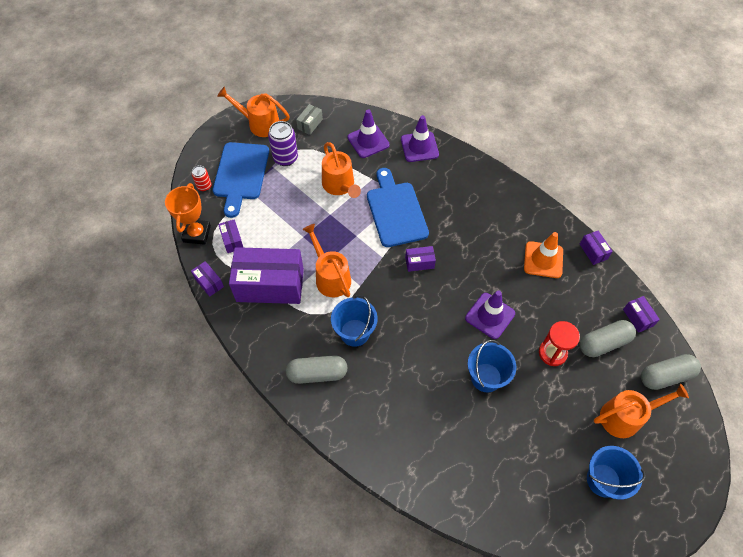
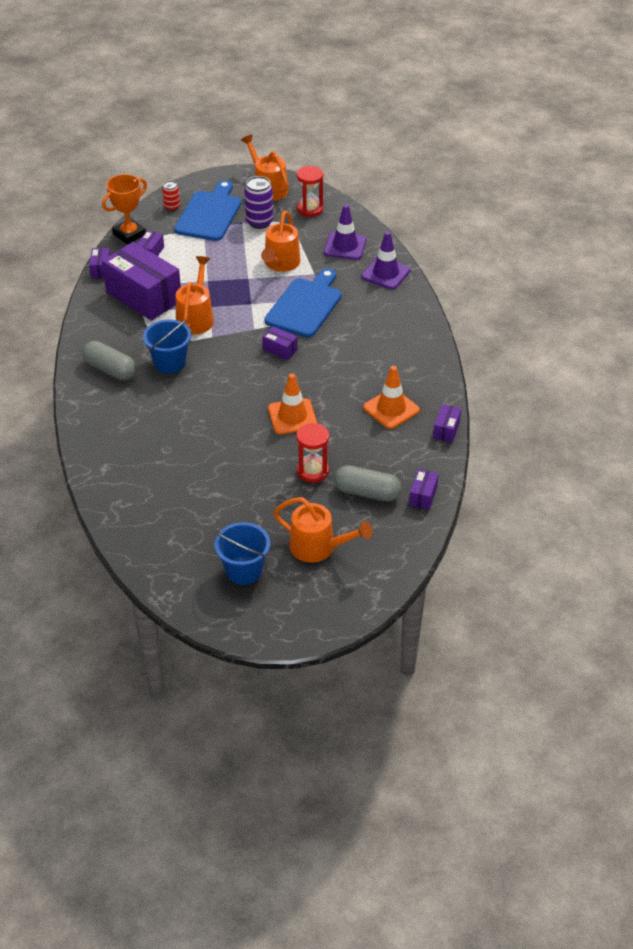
camera: 40 degrees right, 15 degrees down
blue cutting board [213,142,269,218] -> blue cutting board turned 150 degrees clockwise [174,180,241,241]
grey box [296,104,323,135] -> red hourglass [297,166,323,217]
purple traffic cone [465,291,515,339] -> orange traffic cone [268,373,317,434]
blue bucket [468,340,516,392] -> none
grey capsule [641,354,701,390] -> none

